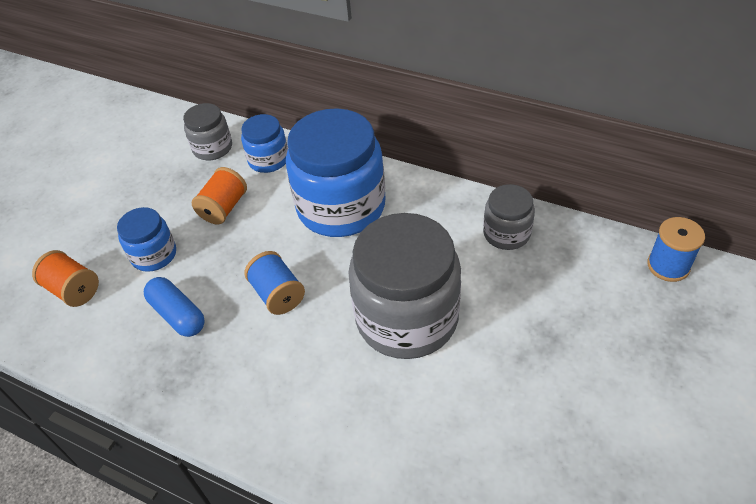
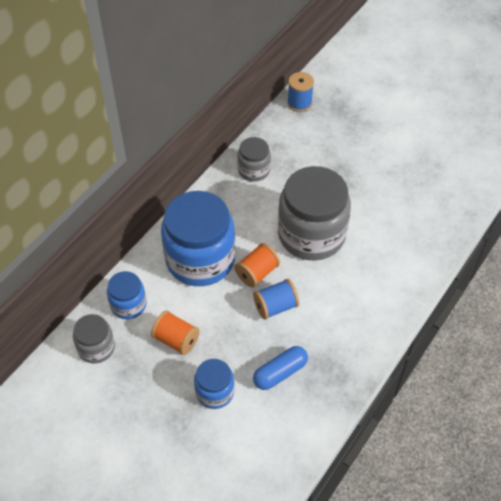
camera: 85 degrees left, 5 degrees up
orange spool [32,250,99,307] -> orange spool moved to [235,243,280,287]

